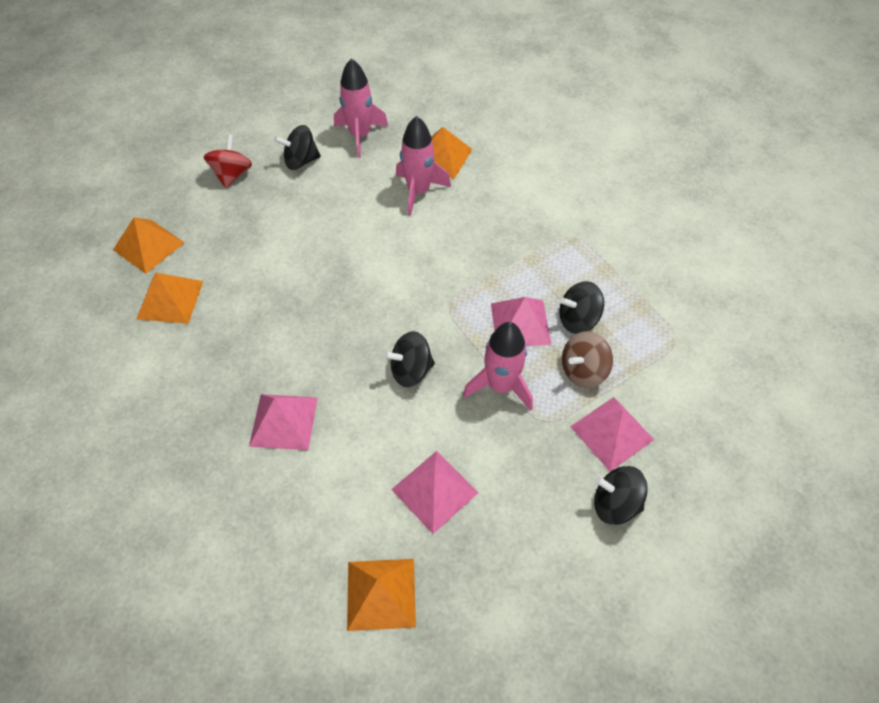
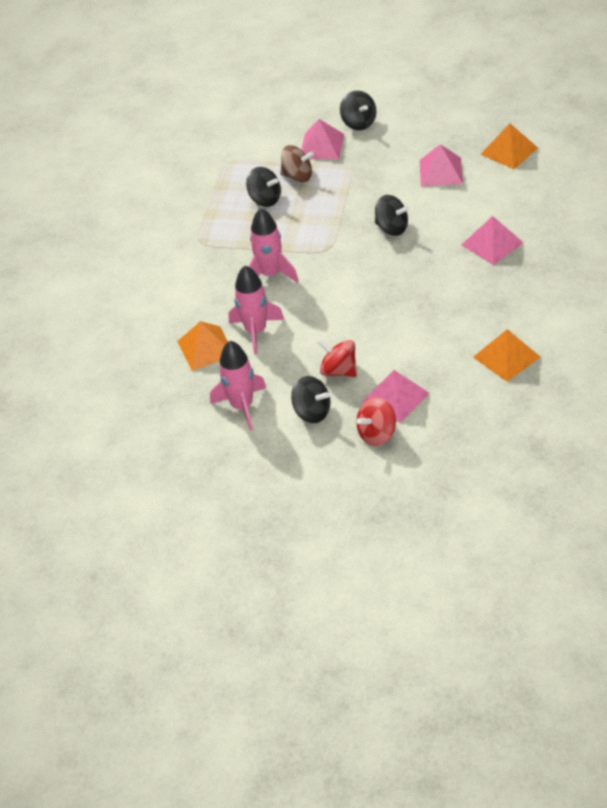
camera: 130 degrees left, 10 degrees down
orange pyramid [113,217,185,274] -> none
pink rocket [463,322,533,411] -> pink rocket moved to [248,208,298,283]
pink pyramid [491,297,551,346] -> pink pyramid moved to [362,370,429,423]
none -> red spinning top [318,338,357,377]

